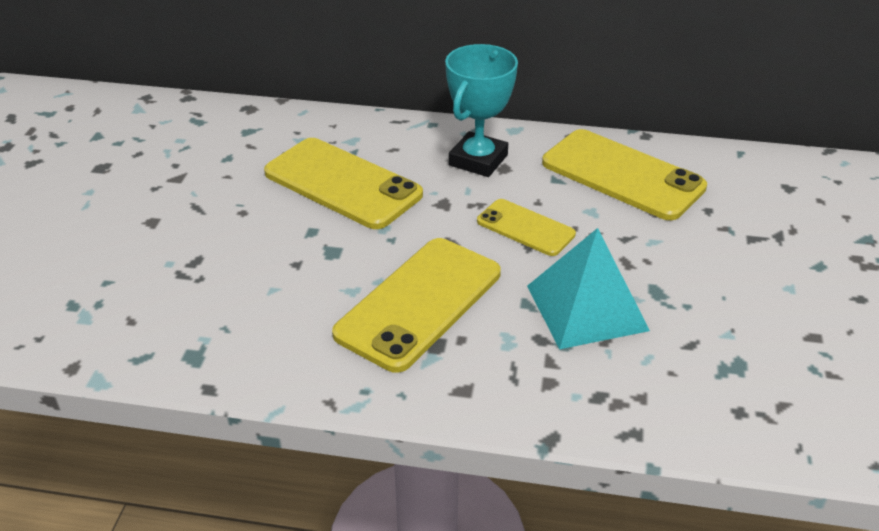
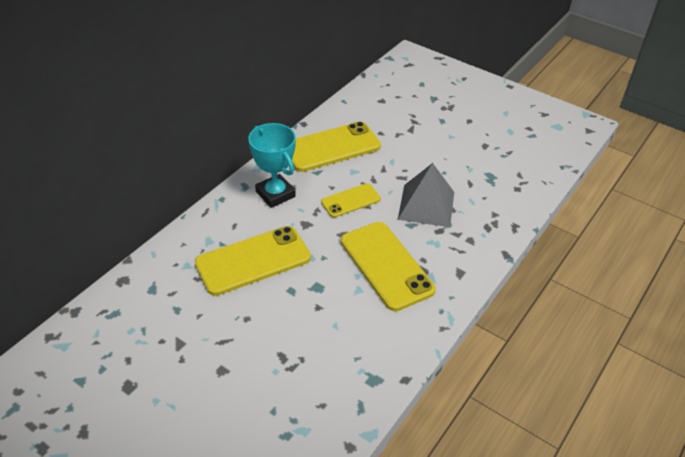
camera: 65 degrees left, 5 degrees up
turquoise pyramid [527,228,650,349] -> grey pyramid [398,163,454,227]

